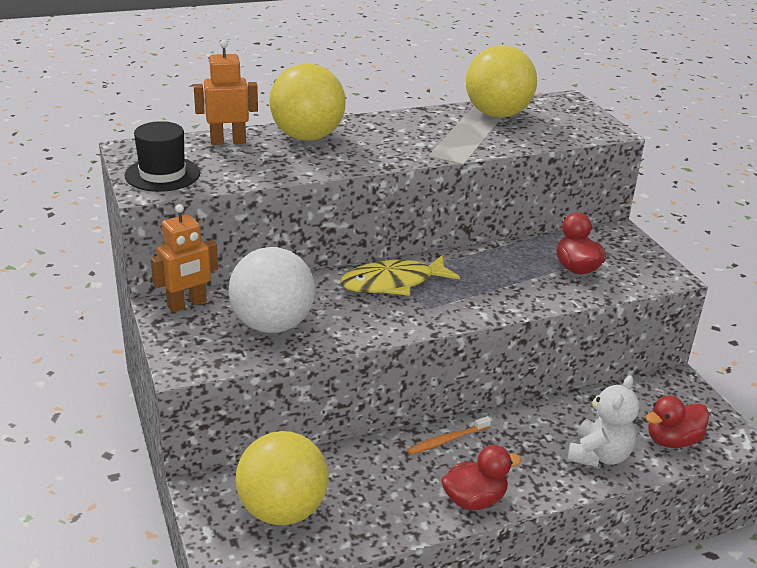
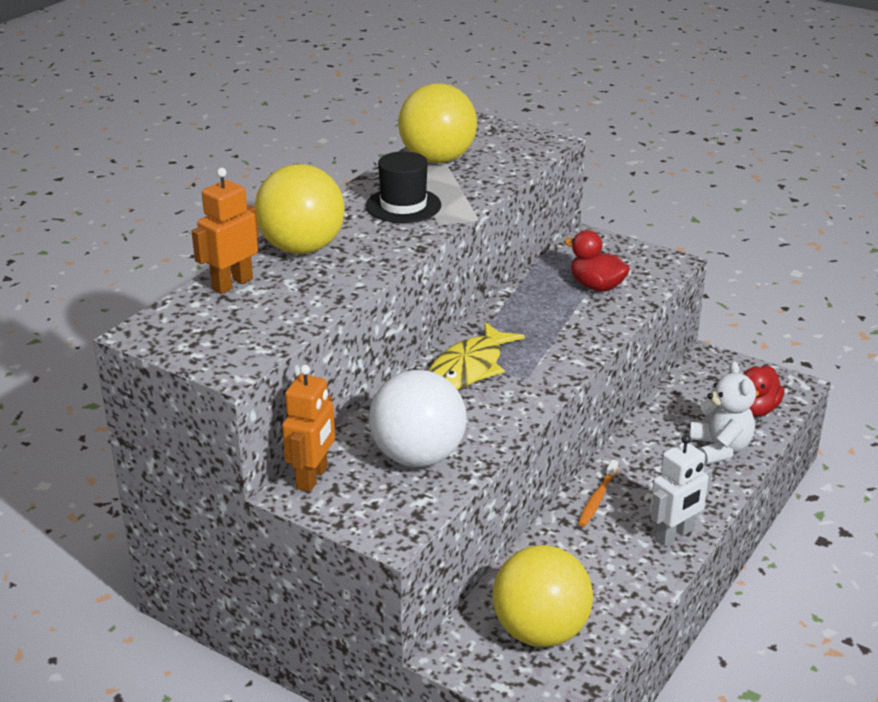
camera: 35 degrees left, 0 degrees up
black hat [125,121,200,192] -> black hat moved to [366,151,441,223]
red duck [441,445,521,510] -> white robot [650,434,712,546]

